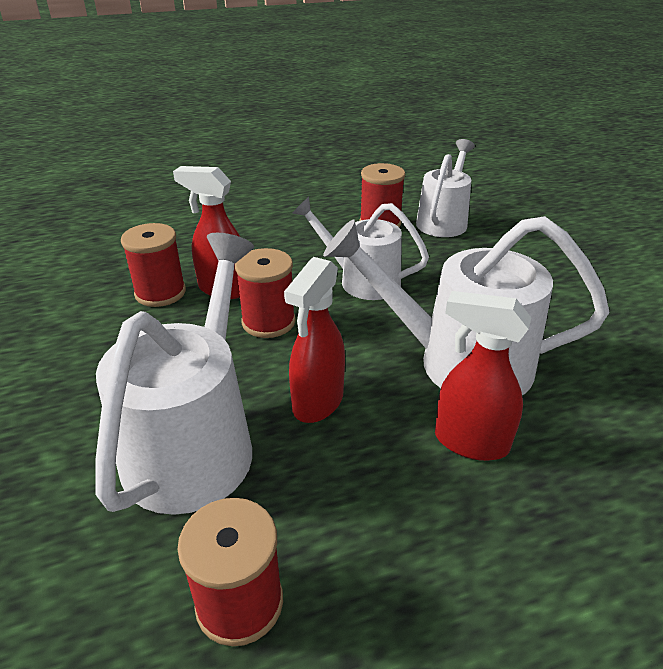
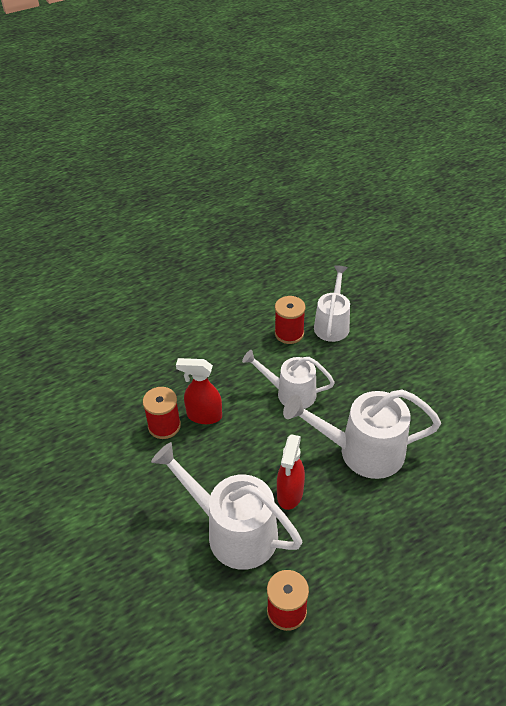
camera: 10 degrees left, 10 degrees up
white watering can [96,233,254,515] -> white watering can turned 60 degrees counterclockwise [151,442,302,570]
red spool [235,248,295,338] -> none
red spray bottle [435,291,531,461] -> none

